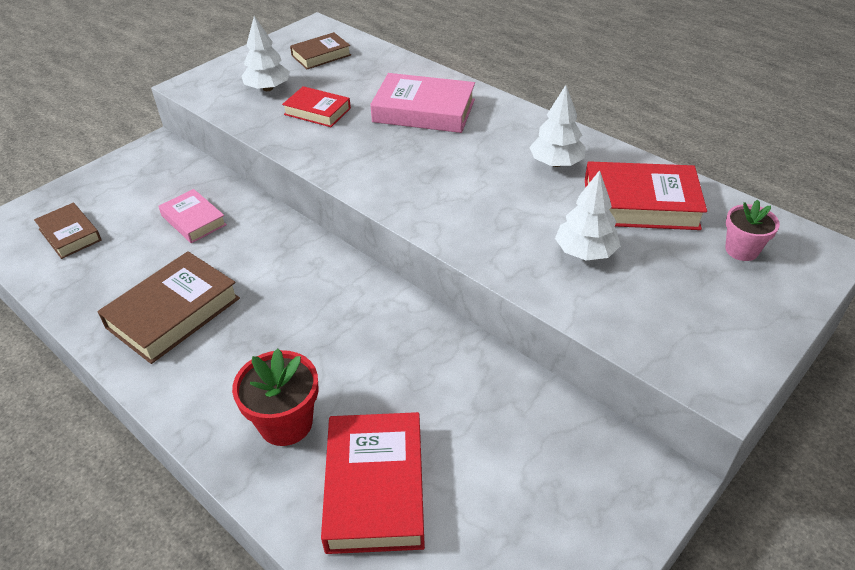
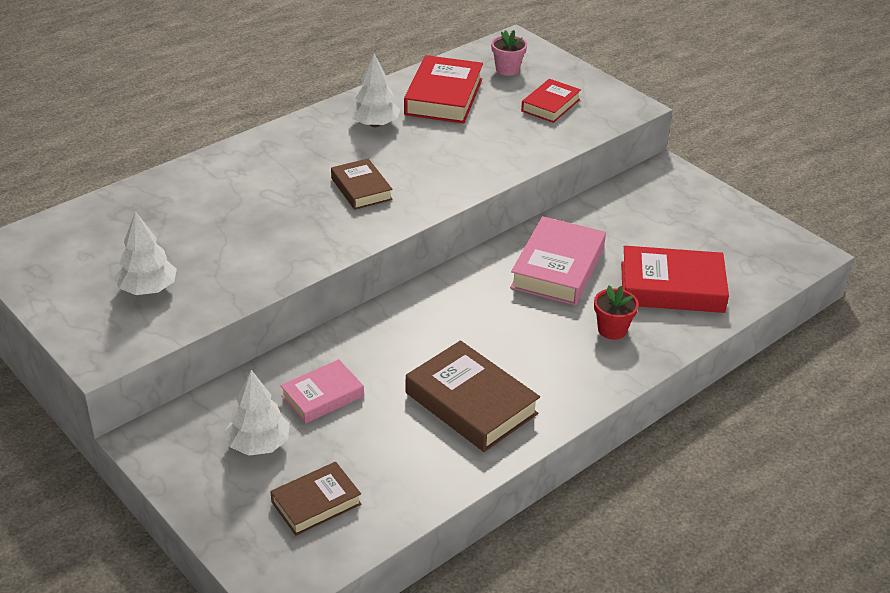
camera: 85 degrees left, 5 degrees down
red flower pot [232,349,319,446] -> red flower pot [594,285,639,340], size x0.66
red book [282,86,351,127] -> red book moved to [521,79,581,123]
brown book [290,32,351,69] -> brown book moved to [331,158,393,210]
pink book [370,73,475,133] -> pink book moved to [510,216,606,306]
white tree [555,170,621,261] -> white tree moved to [224,370,290,456]

